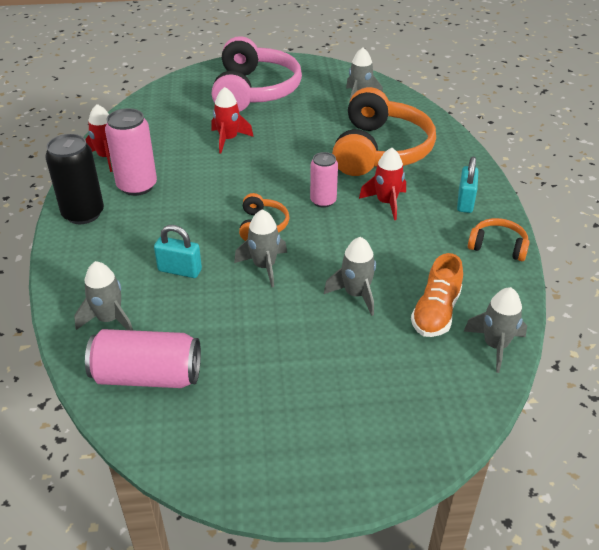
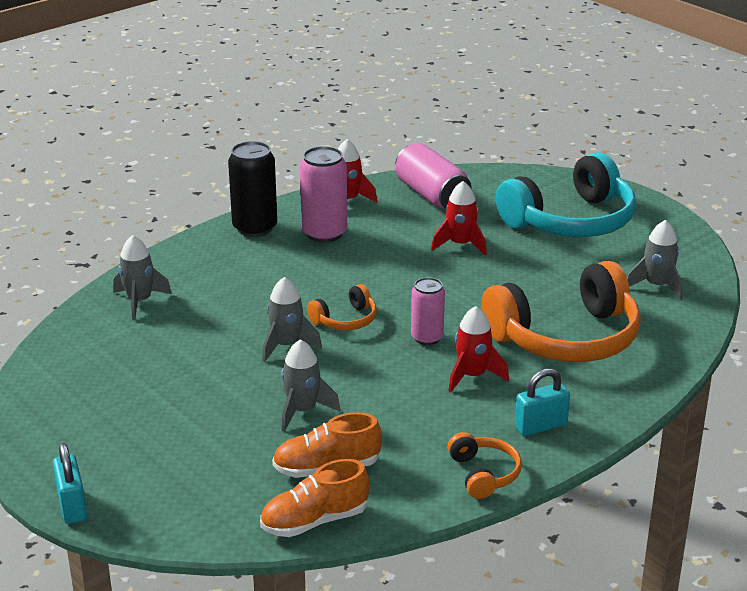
camera: 55 degrees right, 10 degrees down
pink can [85,329,201,388] -> pink can moved to [395,143,471,209]
turquoise padlock [154,225,202,278] -> turquoise padlock moved to [53,443,87,524]
pink headphones [211,36,302,112] -> turquoise headphones [496,153,636,237]
grey rocket [464,287,527,373] -> orange shoe [260,459,370,537]

